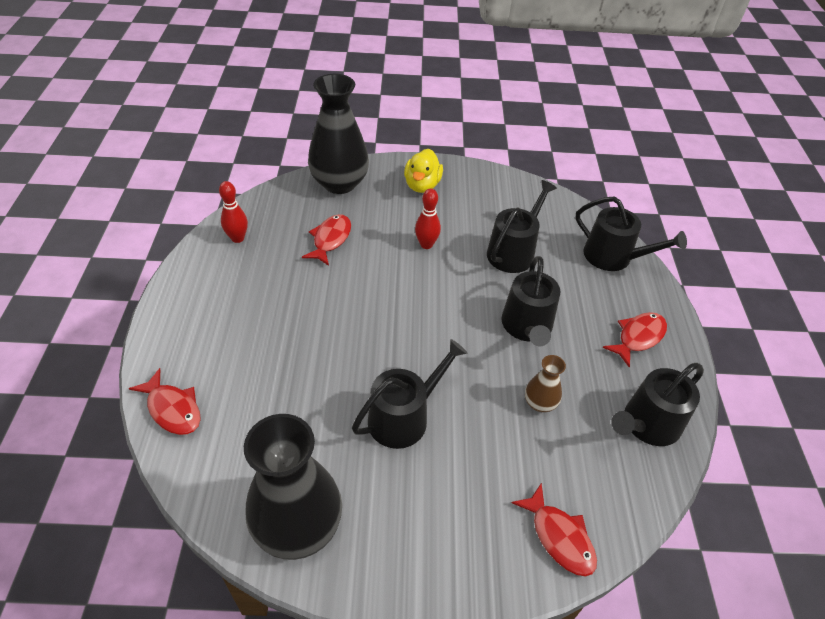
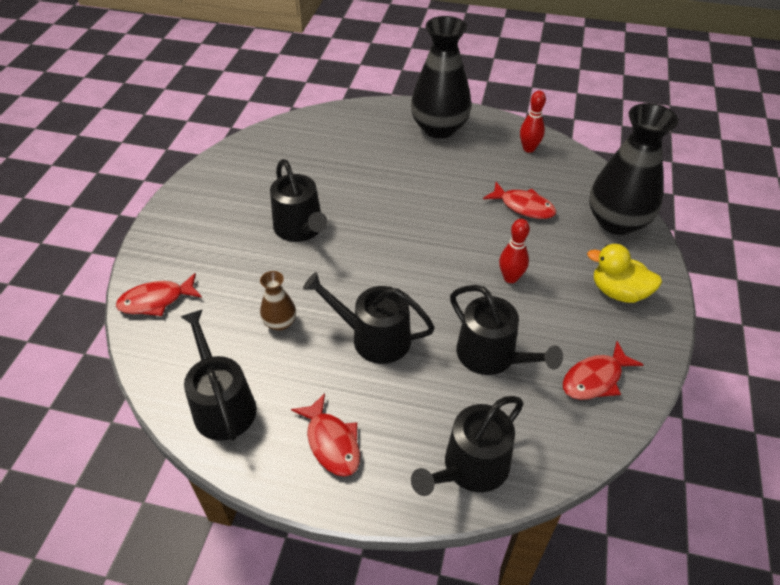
camera: 105 degrees right, 0 degrees up
red fish [129,368,201,435] -> red fish moved to [563,341,644,400]
black vase [244,414,342,560] -> black vase moved to [411,16,472,138]

